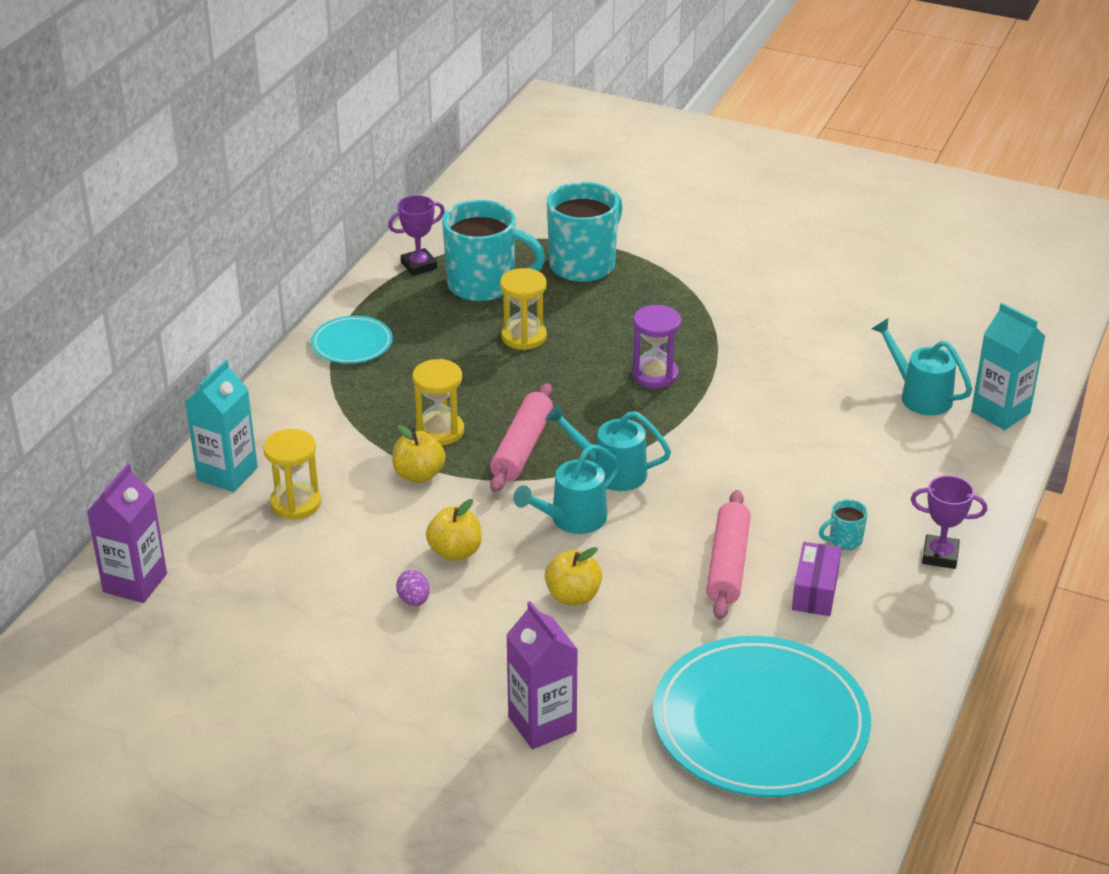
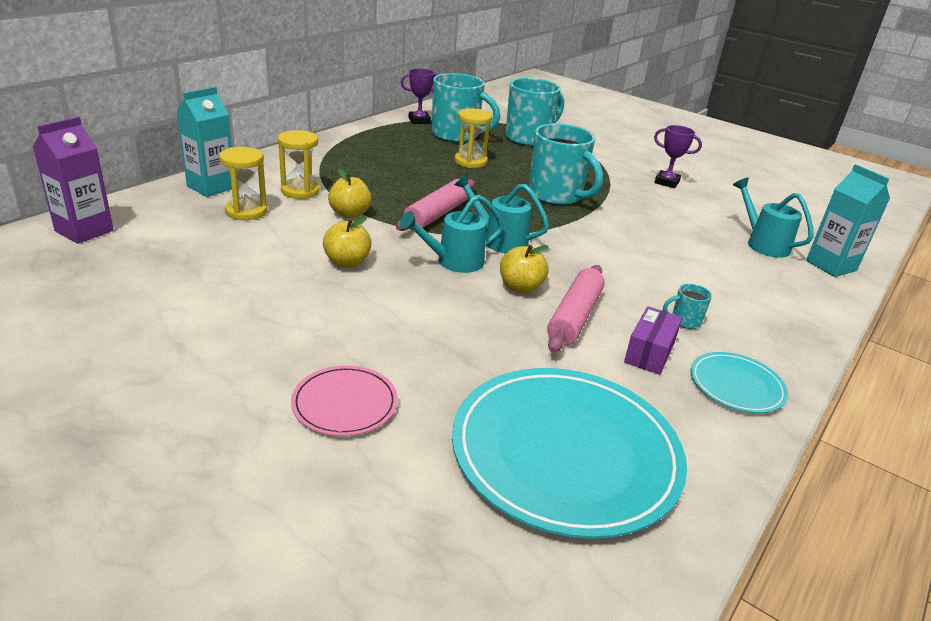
camera: 10 degrees right, 5 degrees down
turquoise plate [311,316,393,364] -> turquoise plate moved to [691,352,788,413]
purple egg [396,570,430,606] -> none
yellow hourglass [412,359,464,446] -> yellow hourglass moved to [278,130,320,199]
purple carton [506,601,578,749] -> pink plate [291,365,398,436]
yellow apple [545,547,602,605] -> yellow apple moved to [500,245,549,294]
purple hourglass [632,305,681,389] -> turquoise mug [529,123,603,205]
purple trophy [911,475,987,569] -> purple trophy moved to [654,125,702,188]

